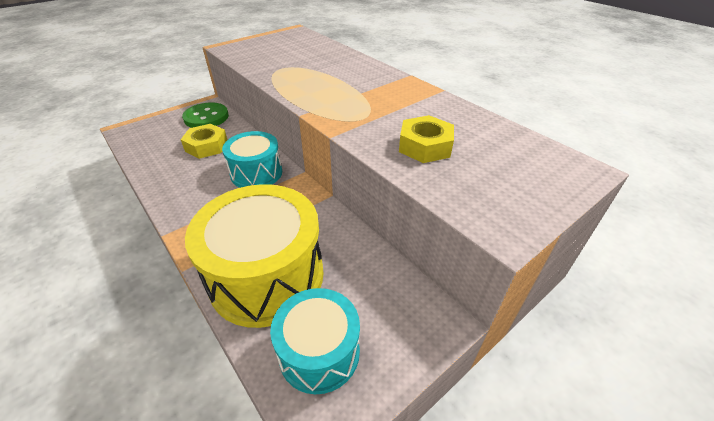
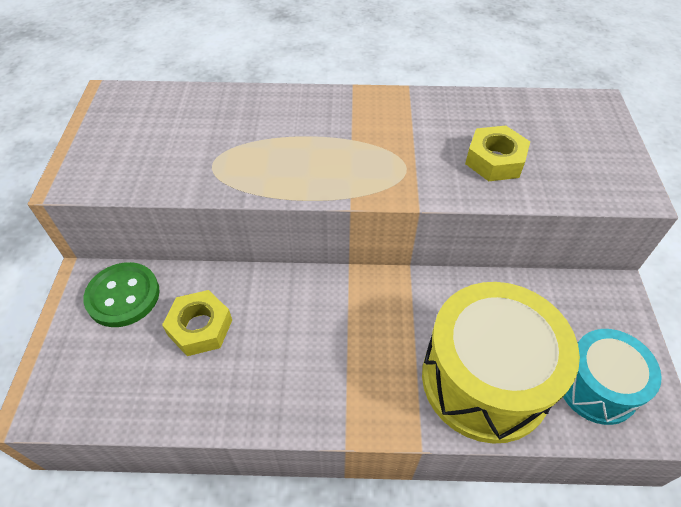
camera: 50 degrees left, 10 degrees up
turquoise drum [222,131,282,188] -> none

